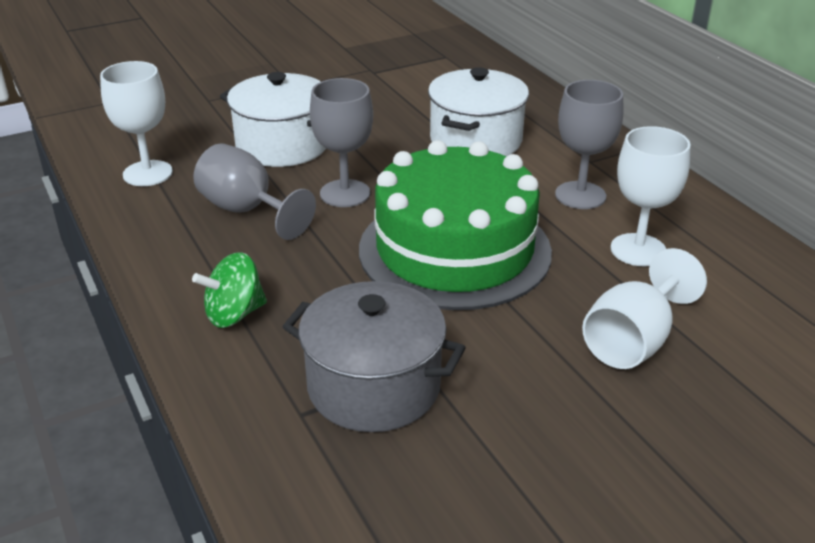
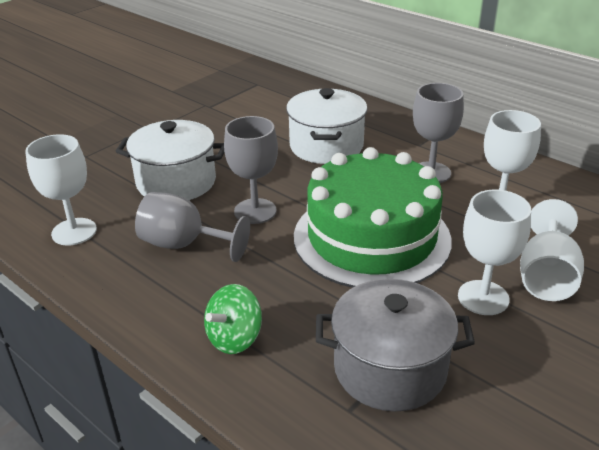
camera: 20 degrees left, 0 degrees up
none -> white goblet [458,190,531,315]

